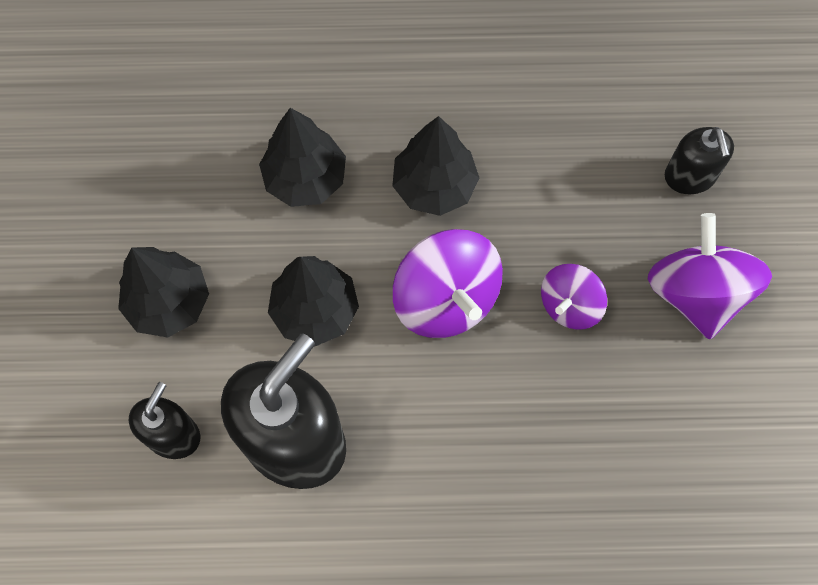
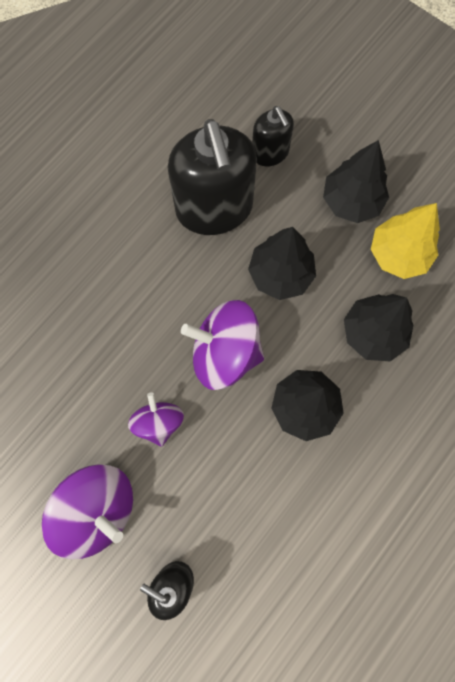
camera: 130 degrees right, 5 degrees up
none -> yellow tree [371,203,440,279]

